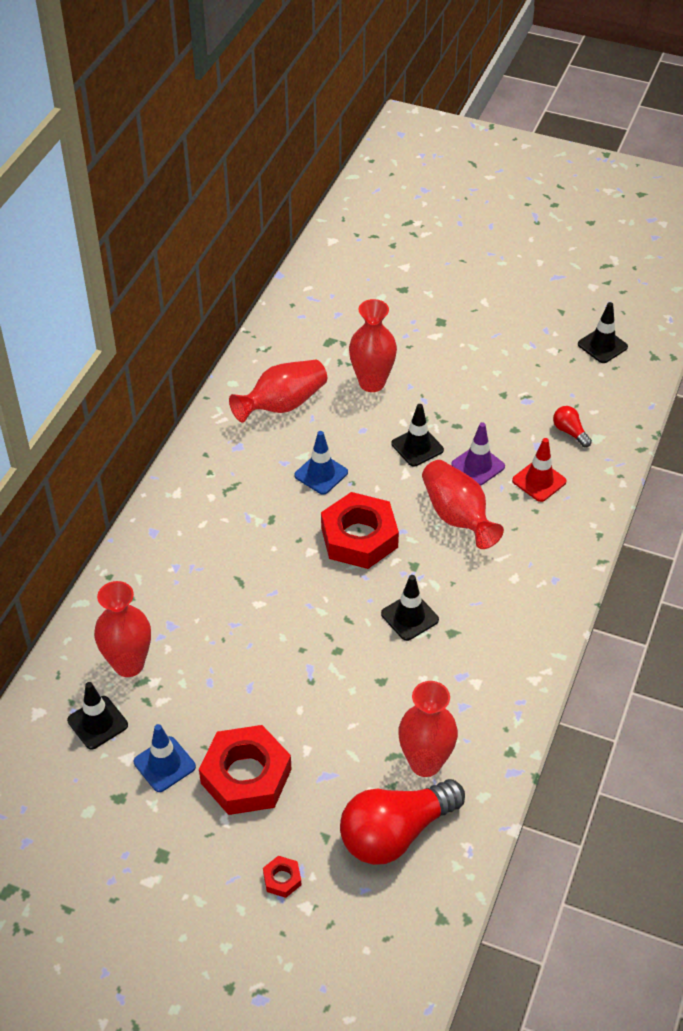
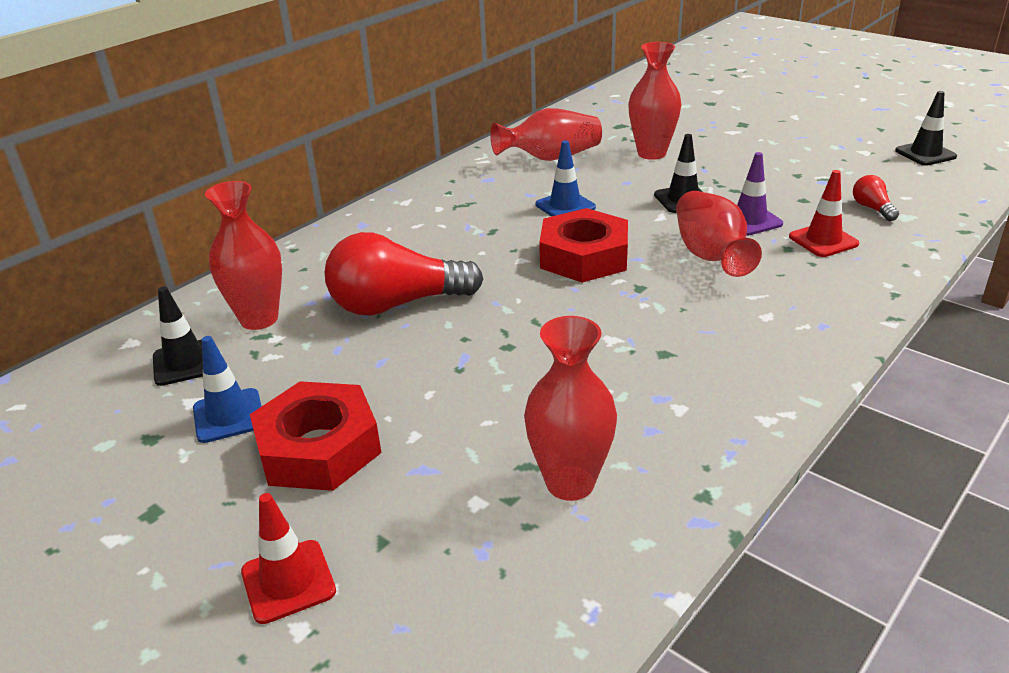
camera: 20 degrees right, 15 degrees down
red nut [263,856,301,898] -> red traffic cone [241,493,336,624]
red light bulb [340,779,465,865] -> red light bulb moved to [325,232,483,316]
black traffic cone [381,575,439,641] -> none

